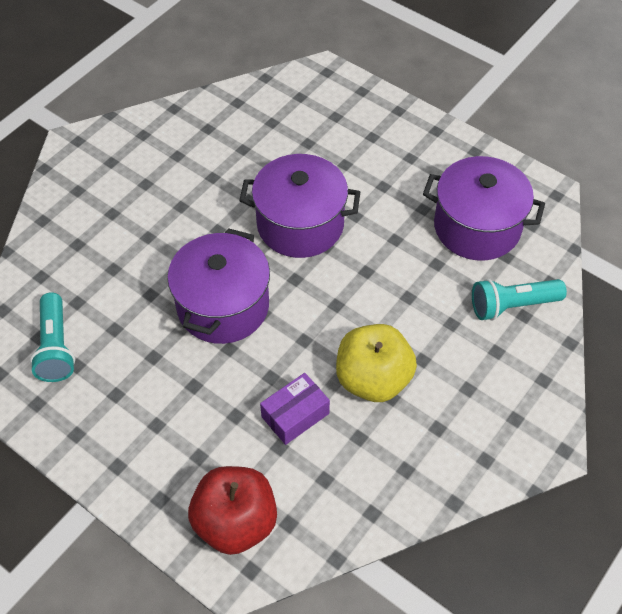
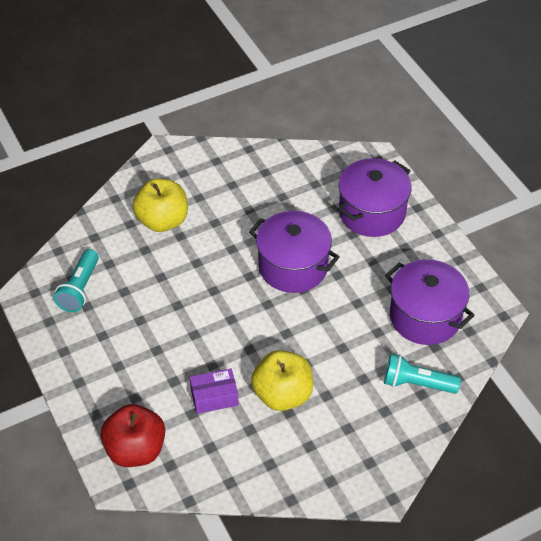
camera: 25 degrees right, 5 degrees down
purple pot [167,228,270,344] -> purple pot moved to [338,158,412,237]
none -> yellow apple [132,178,188,232]

